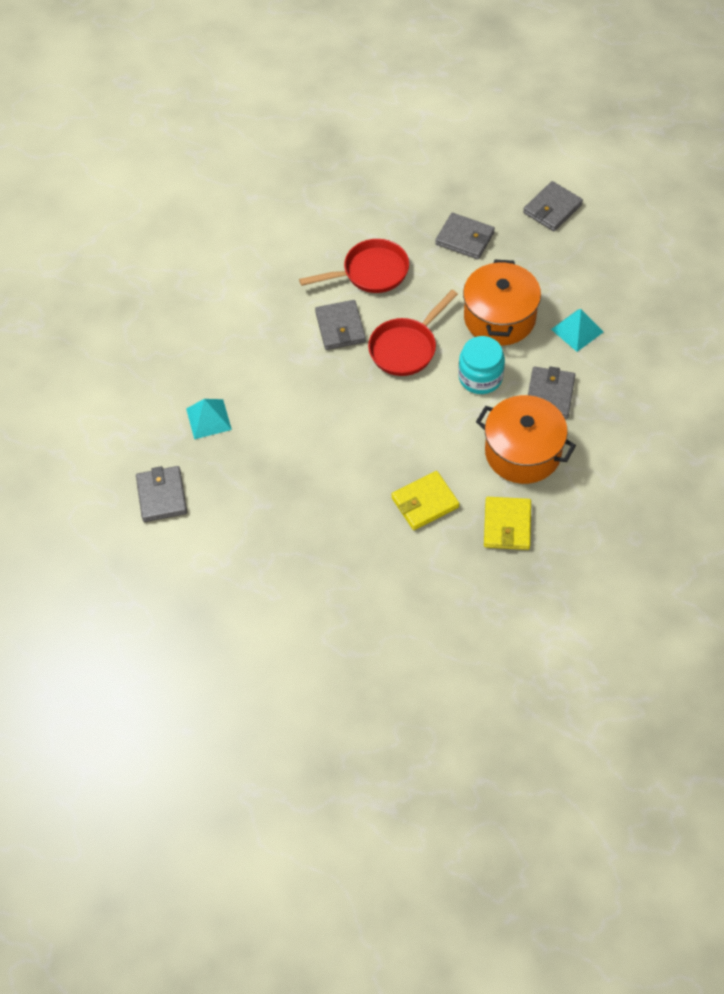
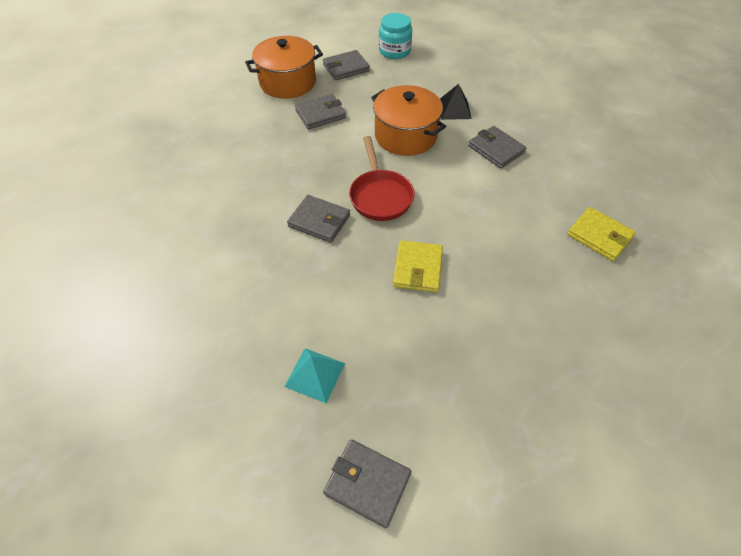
camera: 55 degrees left, 5 degrees down
red pan [299,239,409,293] -> none
yellow wallet [391,471,460,530] -> yellow wallet moved to [393,240,443,292]
turquoise jar [458,336,505,394] -> turquoise jar moved to [379,13,412,59]
orange pot [476,395,576,484] -> orange pot moved to [245,36,323,99]
grey wallet [523,181,583,231] -> grey wallet turned 75 degrees clockwise [323,50,370,81]
turquoise pyramid [551,309,603,352] -> black pyramid [440,84,472,120]

